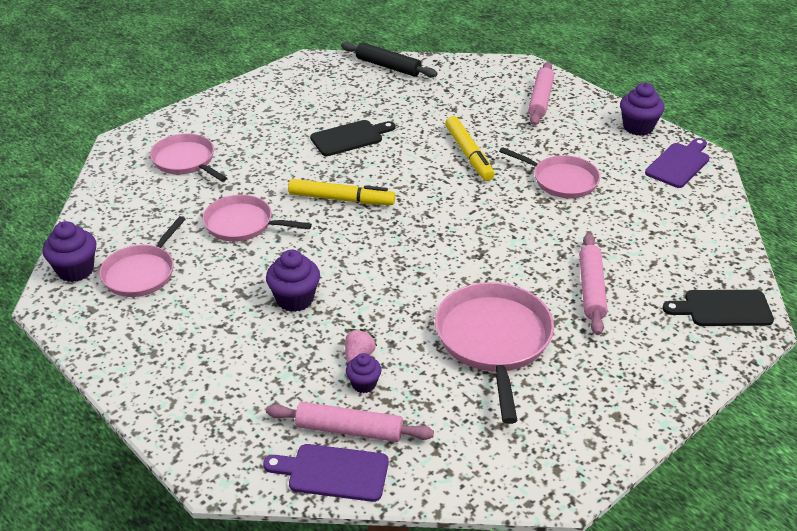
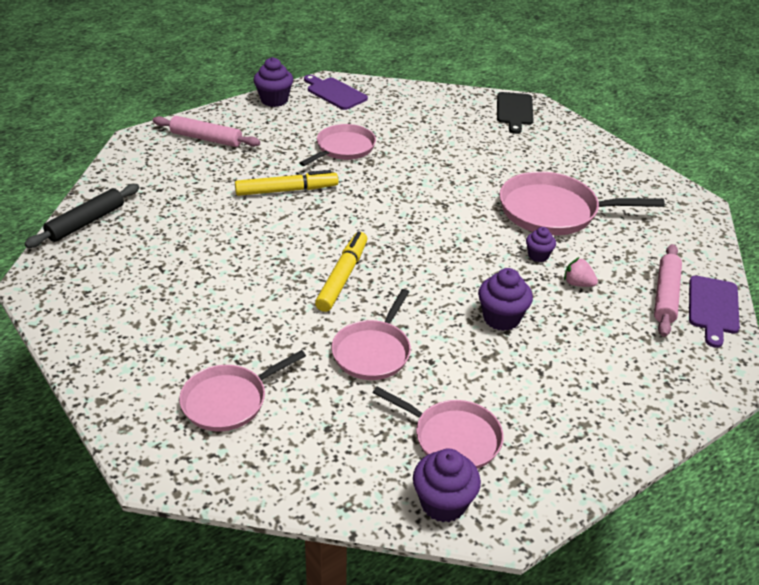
camera: 85 degrees left, 0 degrees up
black cutting board [310,120,396,156] -> none
purple cupcake [346,353,382,393] -> purple cupcake moved to [526,227,556,262]
pink rolling pin [579,233,608,335] -> none

